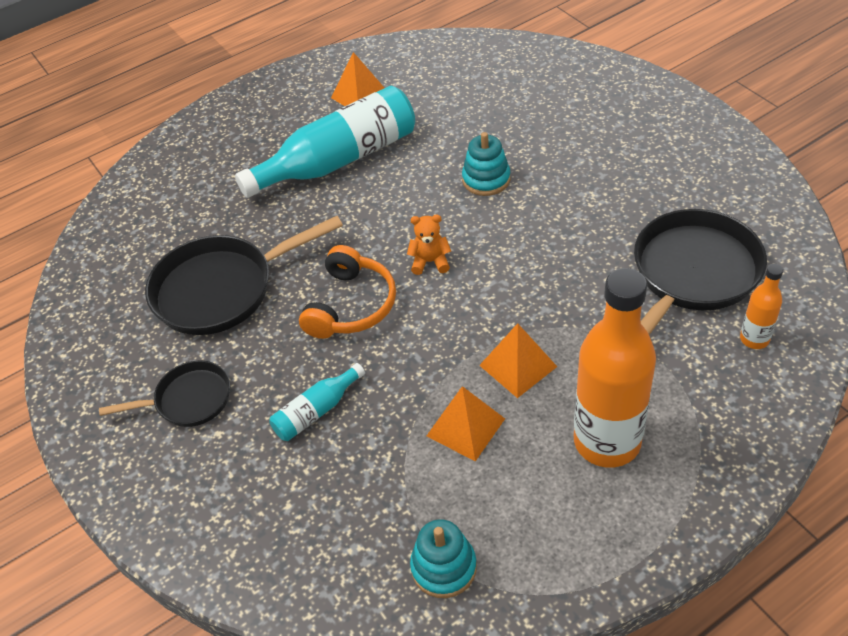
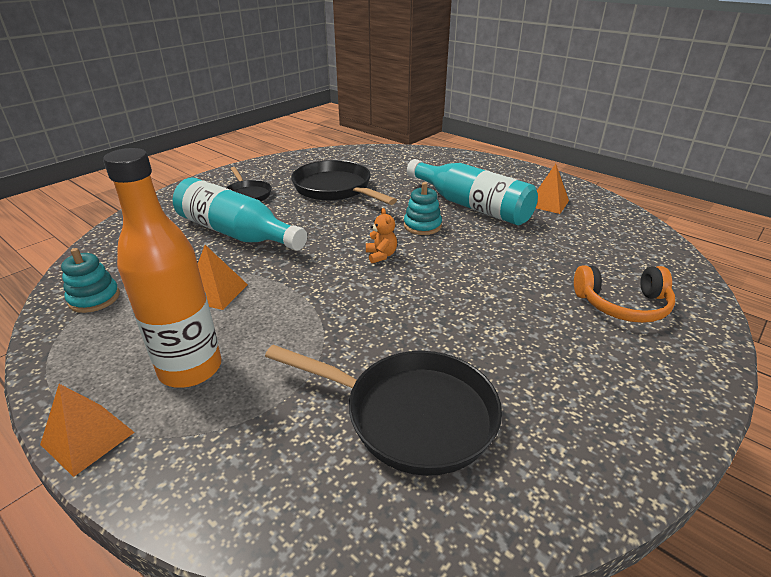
camera: 70 degrees right, 15 degrees down
turquoise bottle [269,363,365,441] -> turquoise bottle [173,177,307,251], size x2.16
orange headphones [299,245,396,339] -> orange headphones moved to [574,265,675,323]
turquoise stacking toy [462,132,510,196] -> turquoise stacking toy moved to [404,182,442,235]
orange pyramid [479,323,557,398] -> orange pyramid moved to [40,384,135,477]
orange bottle [740,264,783,349] -> none

